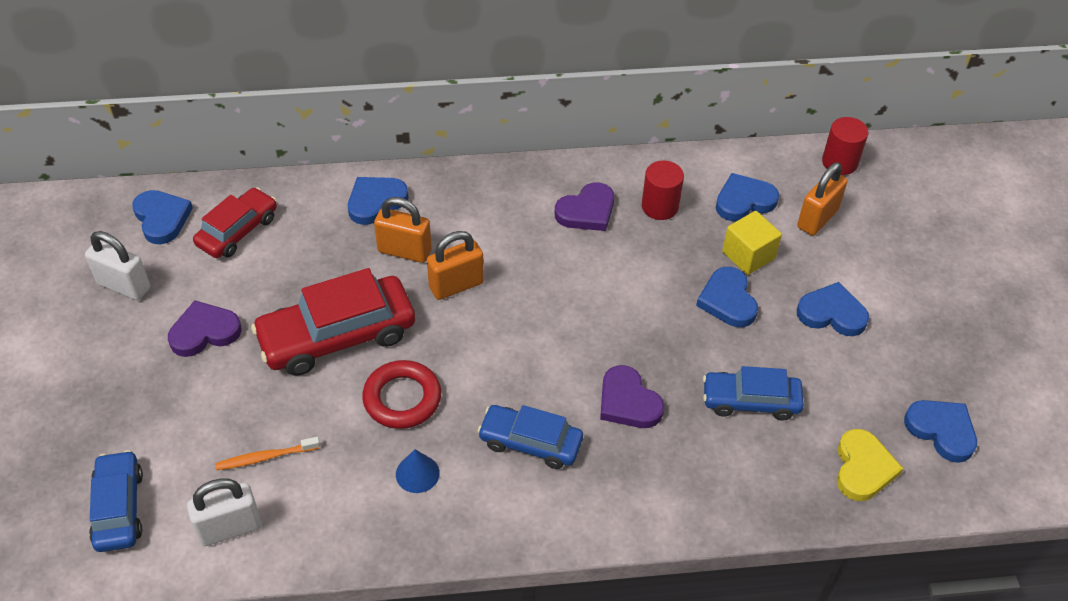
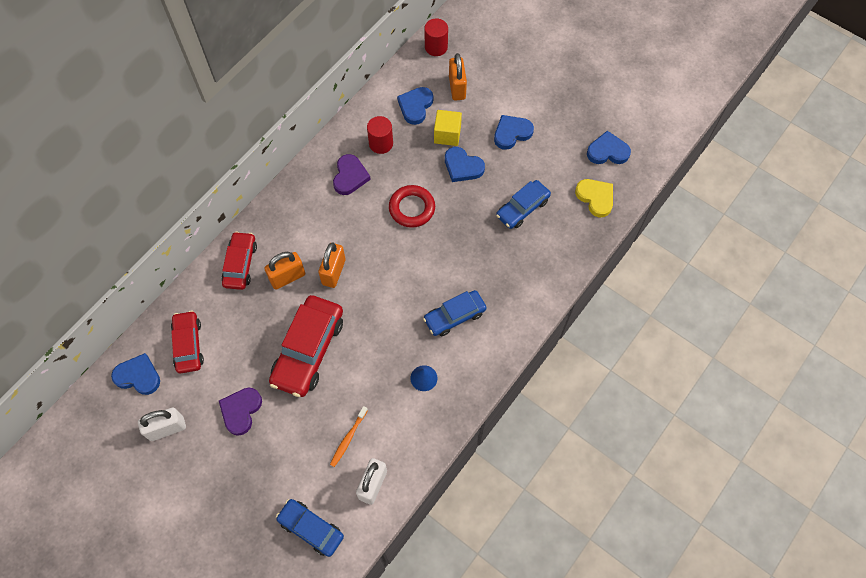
camera: 45 degrees left, 15 degrees up
blue heart [348,177,409,225] -> red car [221,231,257,290]
red ring [362,360,441,429] -> red ring moved to [389,185,435,228]
purple heart [600,365,664,428] -> none

